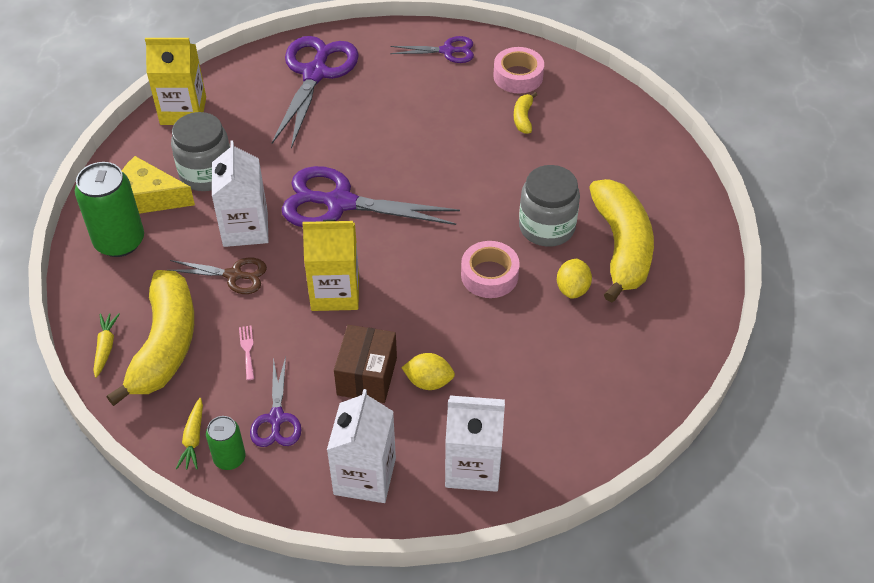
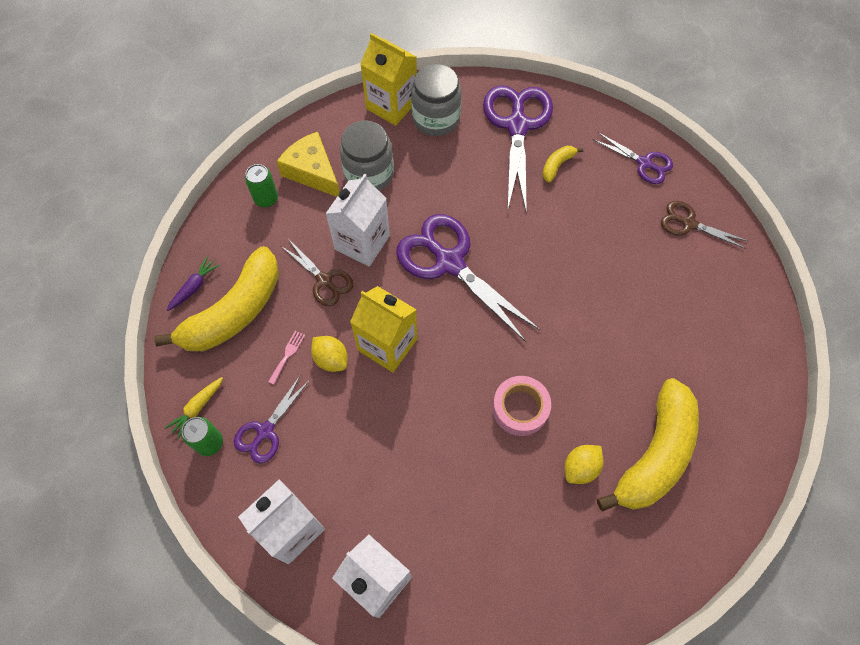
camera: 35 degrees right, 15 degrees up
green can [75,162,144,257] -> green can [245,164,278,207], size x0.55
yellow carrot [93,313,120,378] -> purple carrot [167,257,220,311]
purple scissors [272,36,359,149] -> purple scissors turned 45 degrees counterclockwise [483,85,553,213]
brown box [334,325,397,403] -> none
yellow lemon [402,353,455,390] -> yellow lemon moved to [311,336,348,372]
pink tape [493,47,544,93] -> brown scissors [661,201,748,249]
yellow banana [514,92,537,134] -> yellow banana moved to [542,146,583,183]
grey jar [519,165,580,247] -> grey jar moved to [411,64,462,136]

